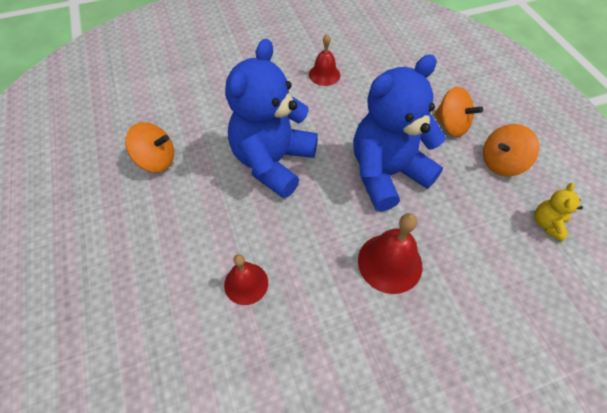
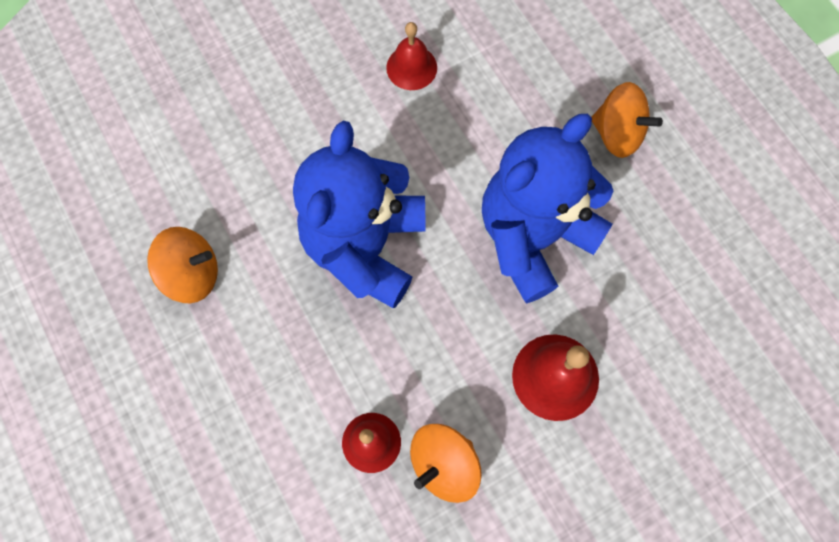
camera: 10 degrees left, 15 degrees up
orange spinning top [483,124,540,176] -> orange spinning top moved to [410,424,482,503]
yellow teddy bear [534,183,583,242] -> none

